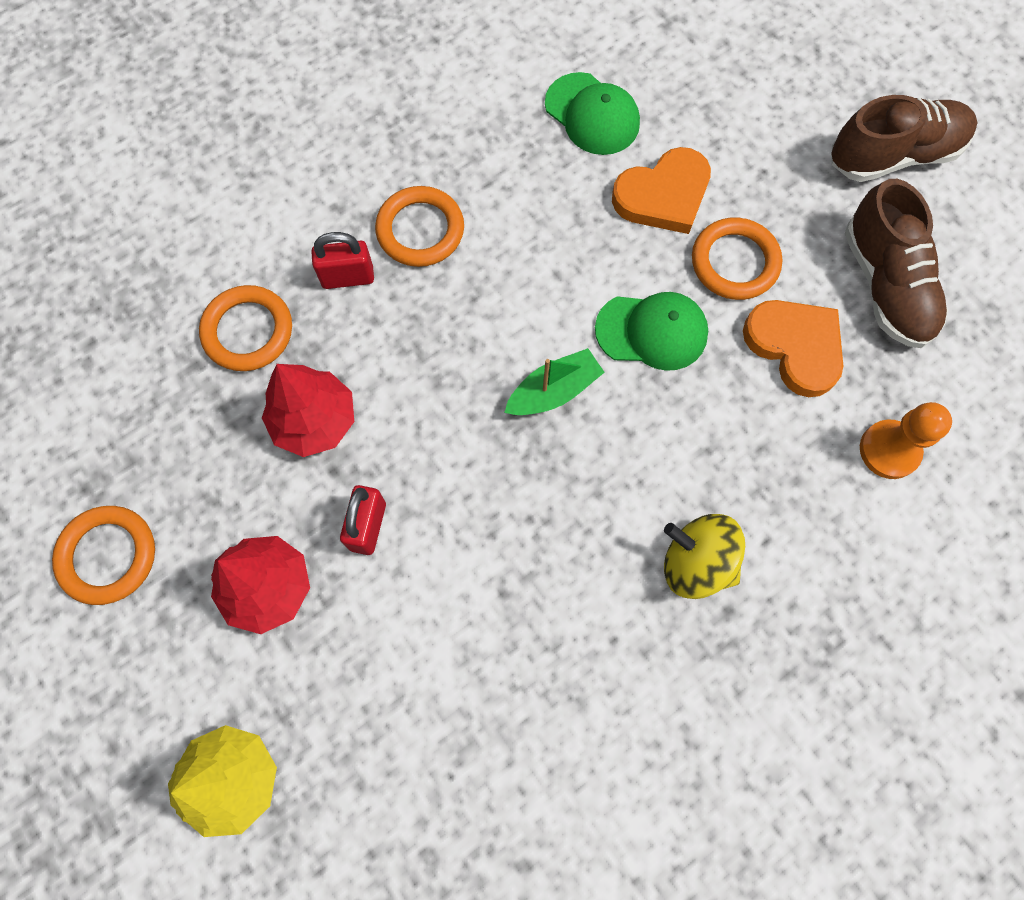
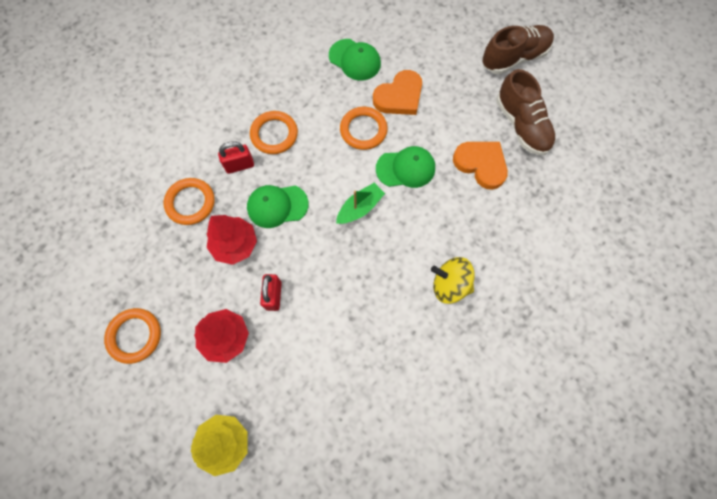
camera: 10 degrees left, 0 degrees up
orange ring [692,218,782,300] -> orange ring moved to [340,107,388,150]
orange pawn [860,402,952,479] -> none
none -> green cap [247,185,309,228]

